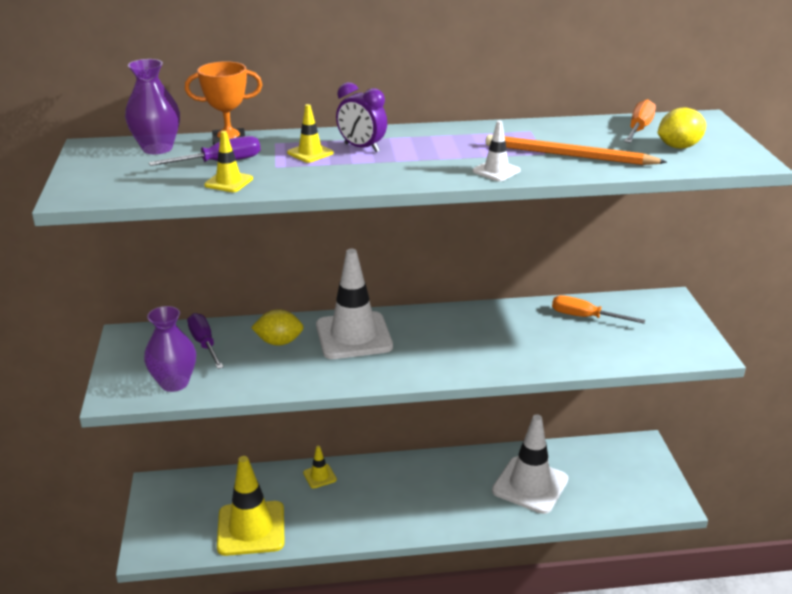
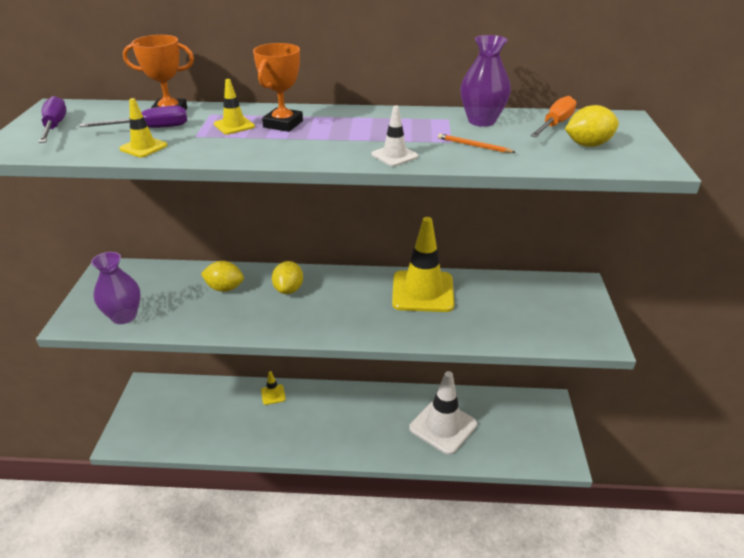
camera: 10 degrees right, 5 degrees up
purple vase [125,59,180,154] -> purple vase moved to [460,35,511,127]
purple screwdriver [187,313,224,369] -> purple screwdriver moved to [39,96,67,143]
yellow traffic cone [217,456,284,556] -> yellow traffic cone moved to [392,217,454,312]
white traffic cone [316,249,393,359] -> yellow lemon [272,261,303,294]
purple clock [336,82,387,152] -> orange trophy [253,43,303,132]
orange pencil [485,134,667,165] -> orange pencil [438,134,516,153], size x0.46
orange screwdriver [552,295,645,324] -> none

